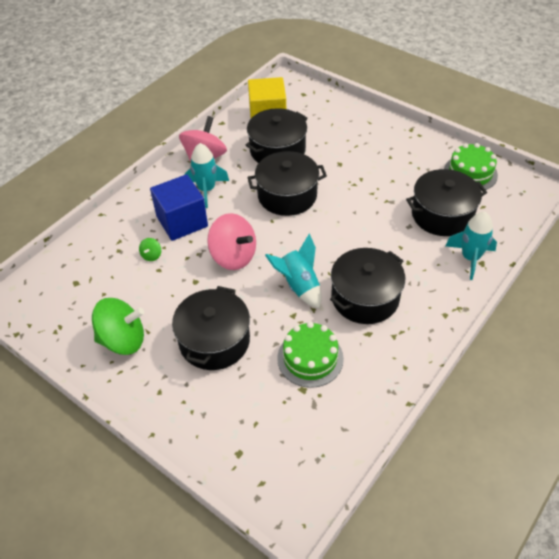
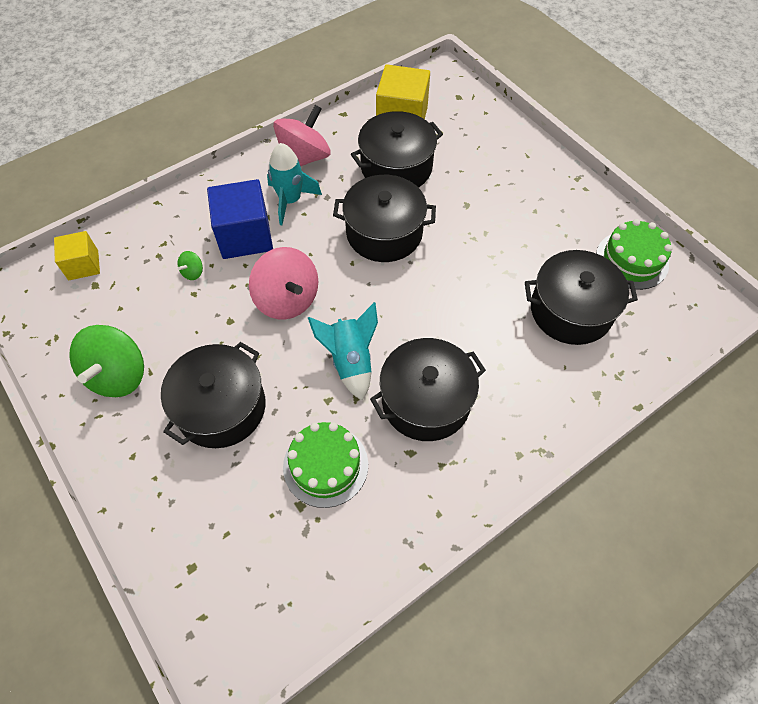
camera: 15 degrees right, 10 degrees up
green spinning top [92,298,144,355] -> green spinning top turned 90 degrees clockwise [69,325,144,397]
turquoise rocket [445,211,497,280] -> none
none -> yellow cube [54,231,100,280]

